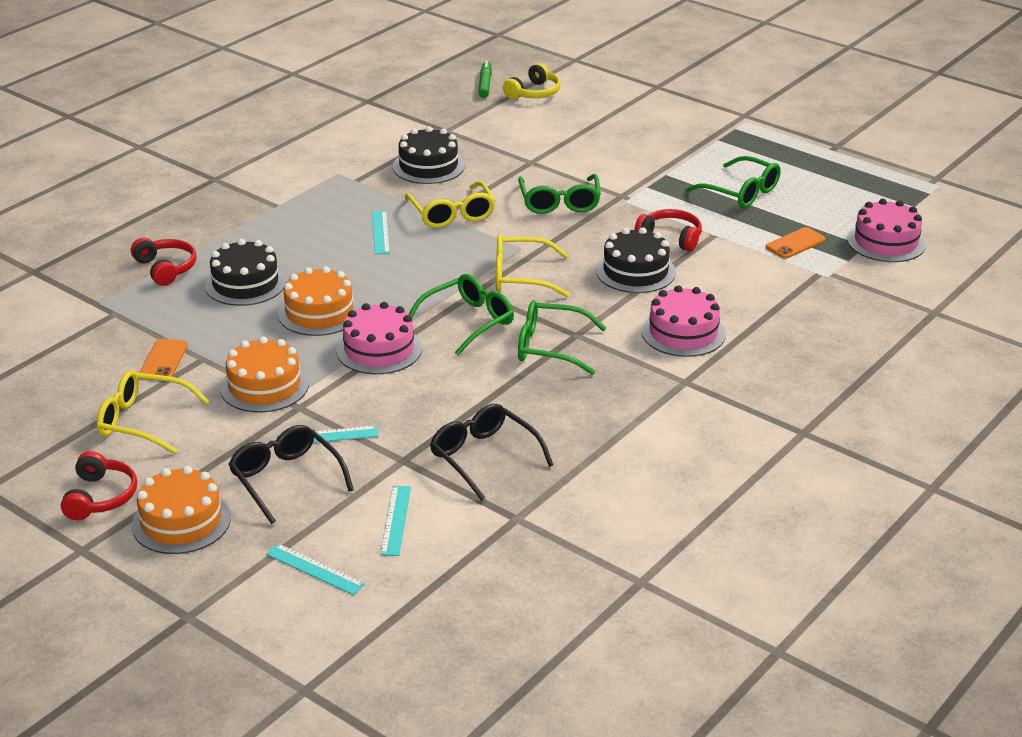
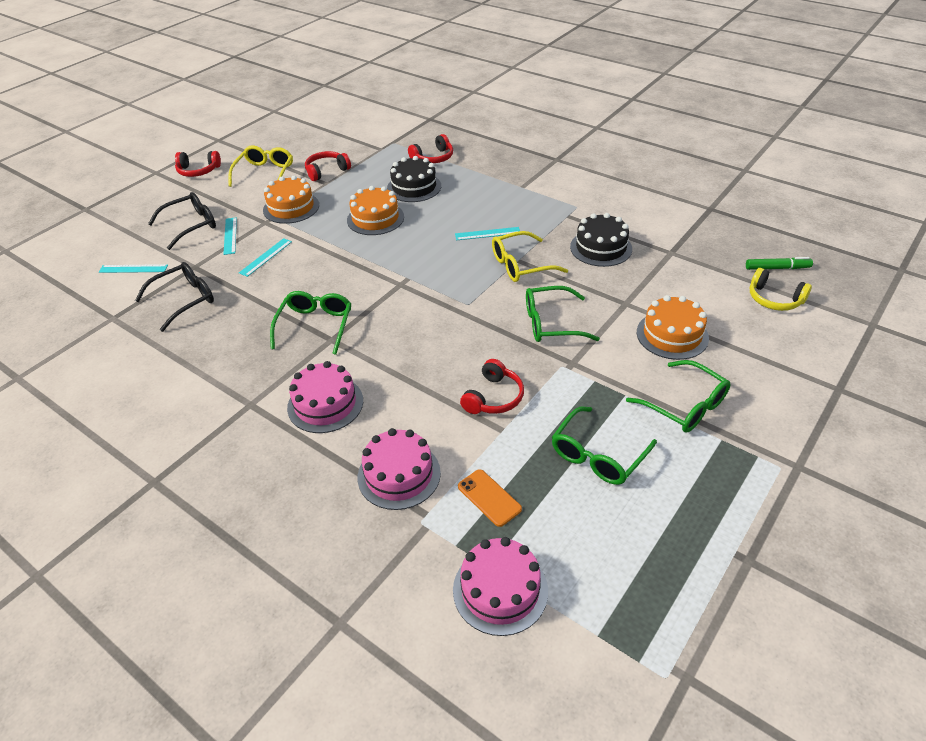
camera: 90 degrees right, 10 degrees up
orange cake [132,466,231,554] -> orange cake moved to [637,295,709,360]
orange phone [139,339,188,380] -> red headphones [305,151,351,181]
turquoise ruler [266,544,365,595] -> turquoise ruler moved to [239,238,292,277]
pink cake [336,302,422,374] -> pink cake moved to [358,428,441,510]
green glasses [409,274,514,355] -> green glasses moved to [626,360,731,433]
yellow glasses [496,235,569,297] -> none
black cake [596,227,676,293] -> none

